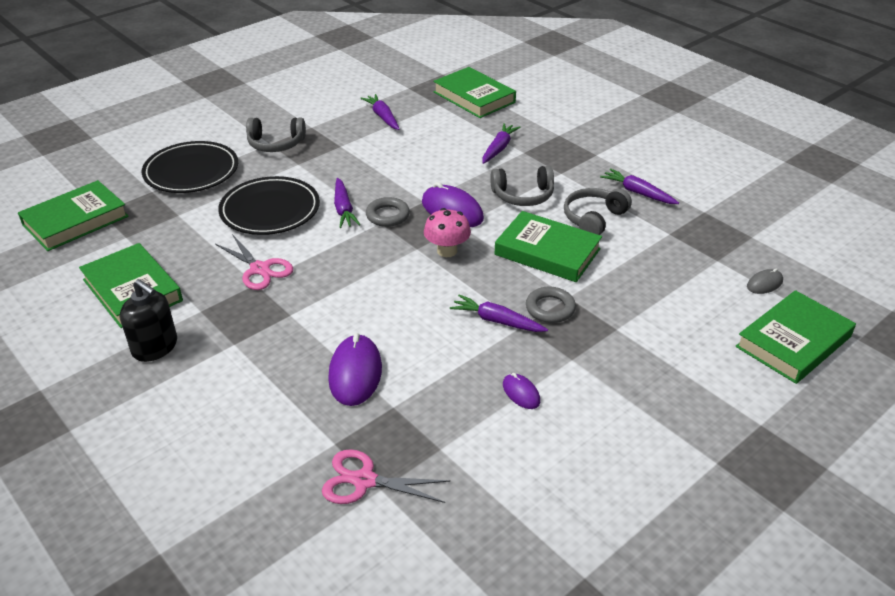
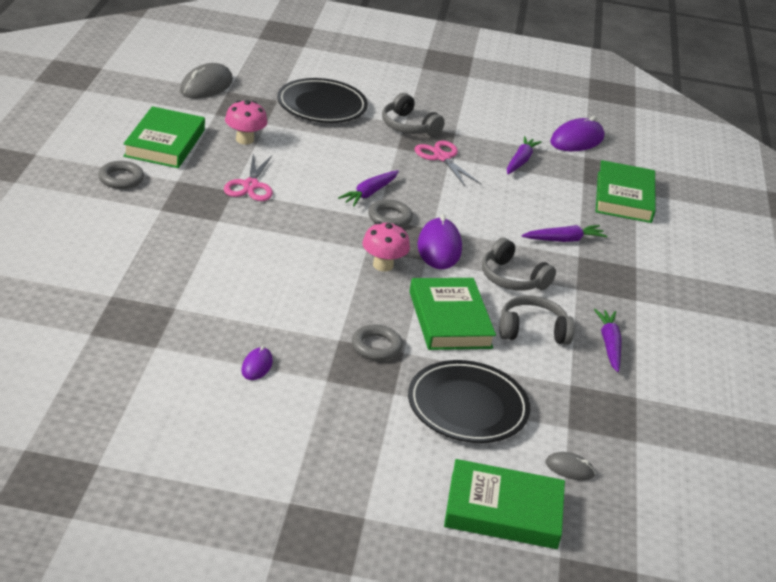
camera: 45 degrees right, 5 degrees down
green book [18,180,129,251] -> grey mouse [180,63,233,98]
black soap dispenser [120,279,177,362] -> grey ring [98,161,144,189]
black plate [218,176,320,235] -> black plate moved to [408,360,530,443]
pink scissors [322,449,450,504] -> pink scissors moved to [414,141,481,186]
purple mouse [328,333,382,406] -> purple mouse moved to [550,116,604,151]
purple carrot [450,294,548,332] -> none
none -> pink mushroom [225,100,268,145]

